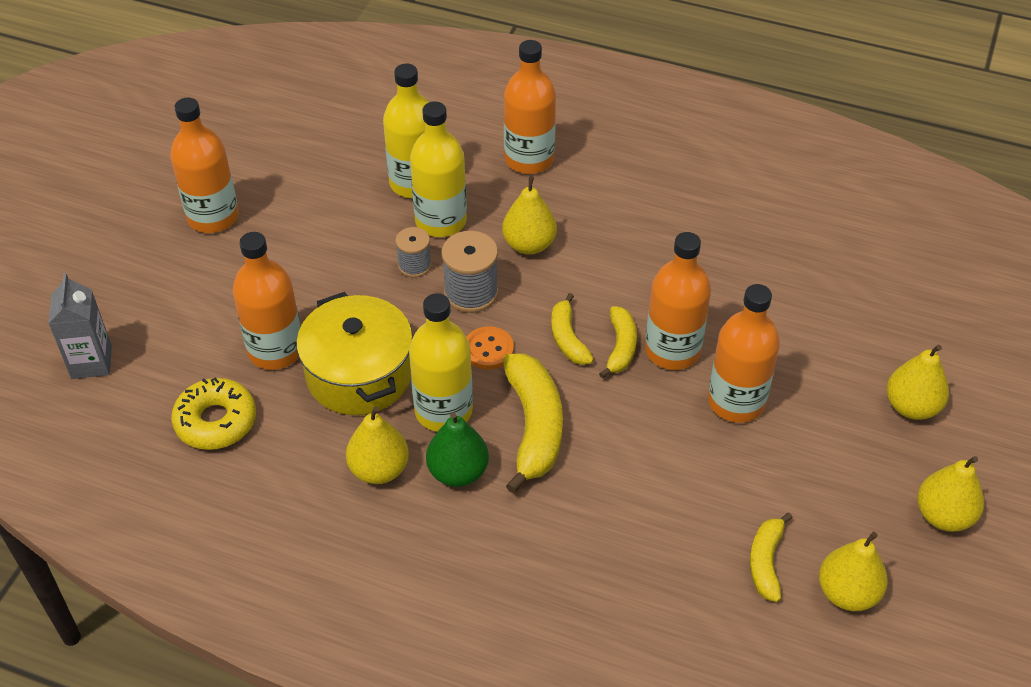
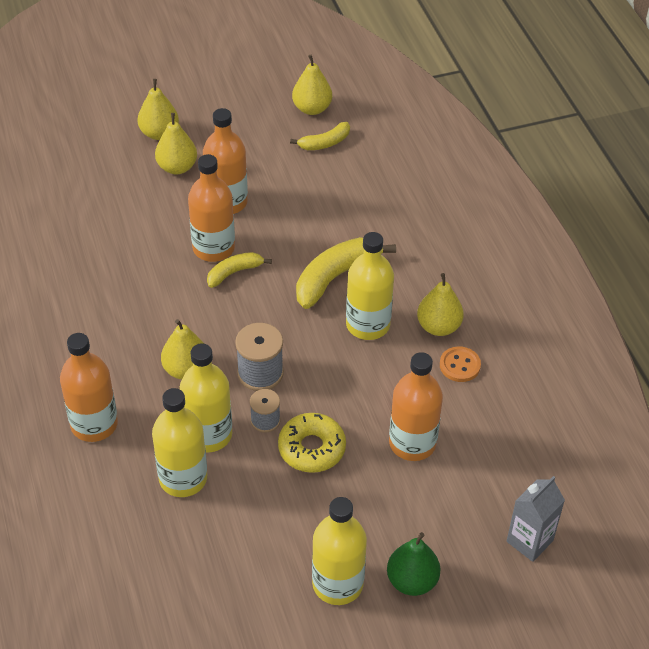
camera: 130 degrees left, 0 degrees up
orange bottle [170,98,239,233] -> yellow bottle [312,497,367,605]
yellow donut [171,378,256,450] -> yellow donut moved to [278,413,346,473]
yellow pot [296,292,413,415] -> none
green pear [426,412,489,487] -> green pear moved to [387,532,440,596]
orange button [467,326,514,370] -> orange button moved to [440,346,481,382]
yellow banana [551,293,594,365] -> none
yellow pear [917,456,984,532] -> yellow pear moved to [155,113,197,174]

